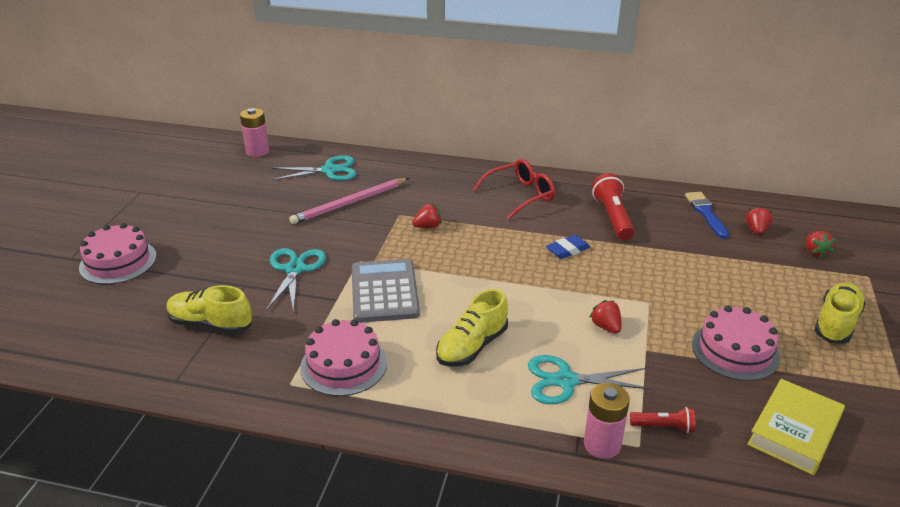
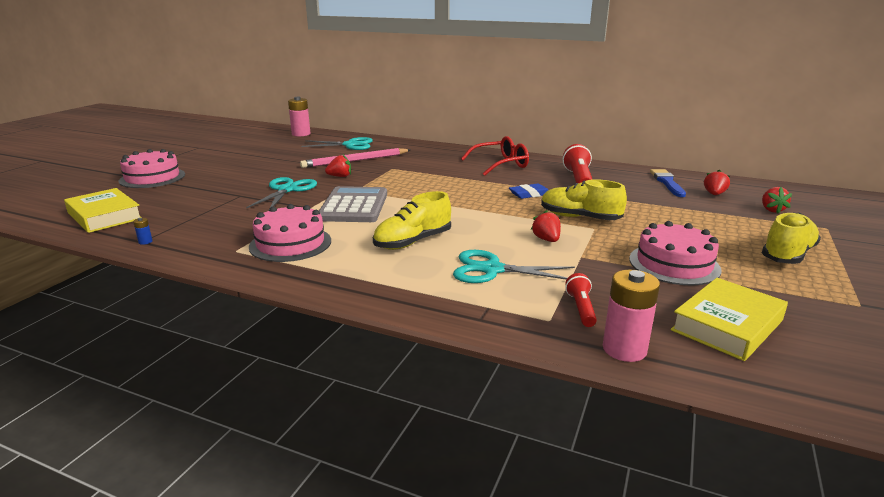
camera: 10 degrees right, 10 degrees down
yellow shoe [167,285,252,334] -> yellow shoe moved to [541,179,627,220]
red strawberry [412,203,442,228] -> red strawberry moved to [325,155,351,177]
pink battery [584,383,630,459] -> pink battery moved to [603,270,660,362]
red flashlight [630,407,695,433] -> red flashlight turned 105 degrees counterclockwise [565,273,597,327]
none -> yellow book [64,188,142,233]
none -> blue battery [133,218,153,245]

